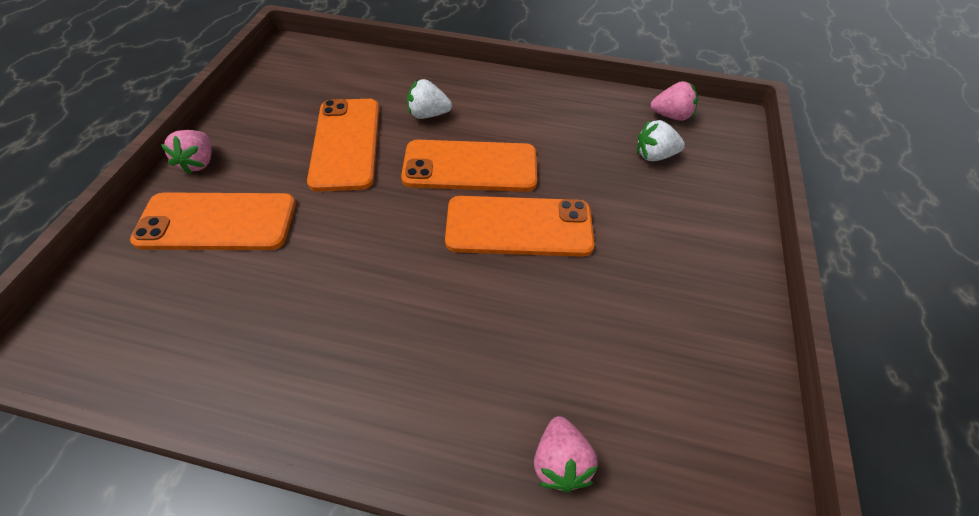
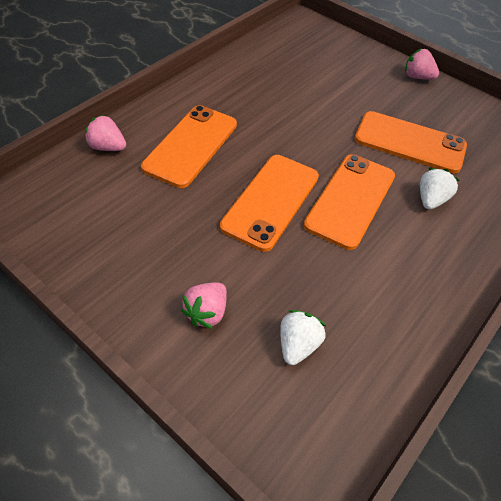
camera: 115 degrees right, 0 degrees up
orange phone [130,192,296,250] -> orange phone moved to [141,105,237,188]
pink strawberry [651,81,698,121] -> pink strawberry moved to [181,282,227,329]

